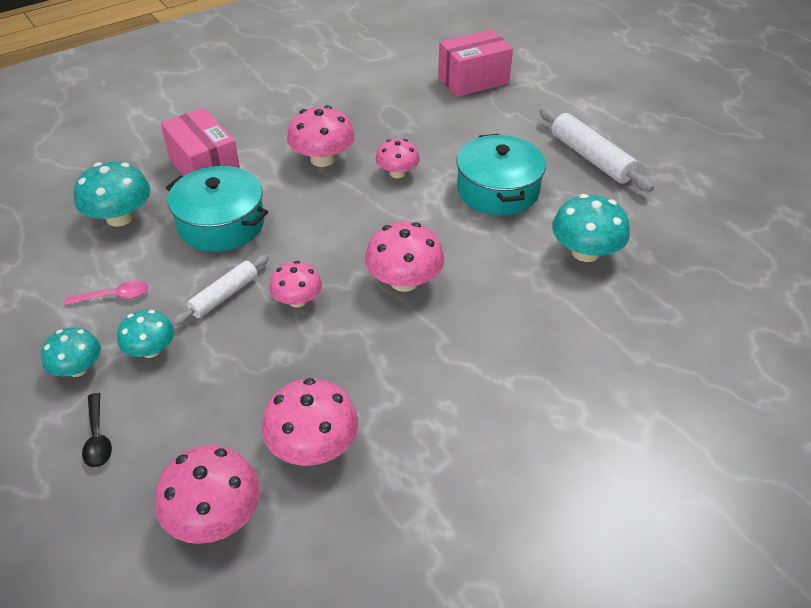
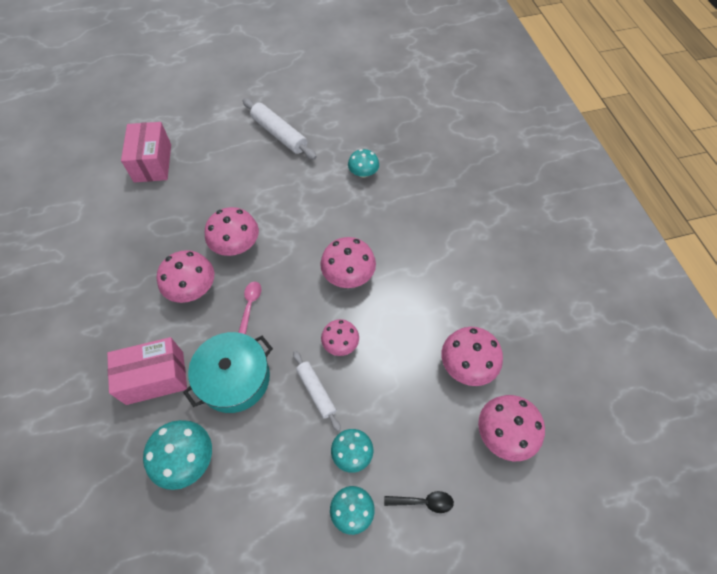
camera: 70 degrees left, 15 degrees up
pink spoon [65,281,149,305] -> pink spoon moved to [238,282,261,334]
pink mushroom [375,139,420,178] -> pink mushroom [205,207,259,256], size x1.54
turquoise pot [456,134,546,216] -> none
white rolling pin [539,108,654,192] -> white rolling pin turned 60 degrees clockwise [243,98,317,160]
turquoise mushroom [552,194,630,262] -> turquoise mushroom [348,149,379,178], size x0.65

